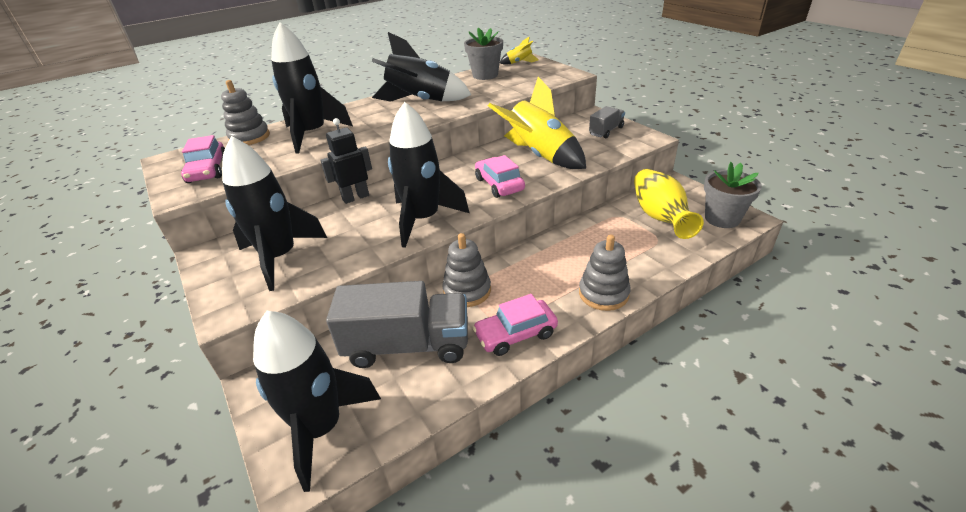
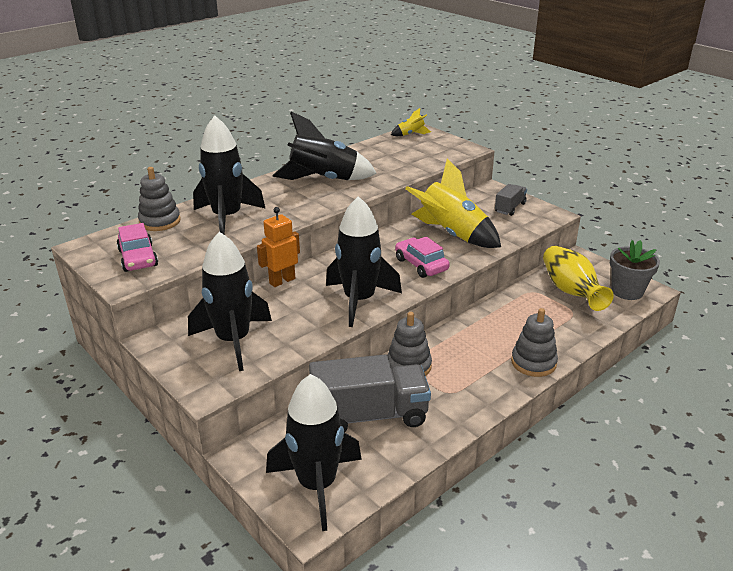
camera: 10 degrees left, 5 degrees down
black robot [320,118,372,204] -> orange robot [257,207,300,287]
grey flower pot [464,27,503,80] -> none
pink car [473,294,558,356] -> none

